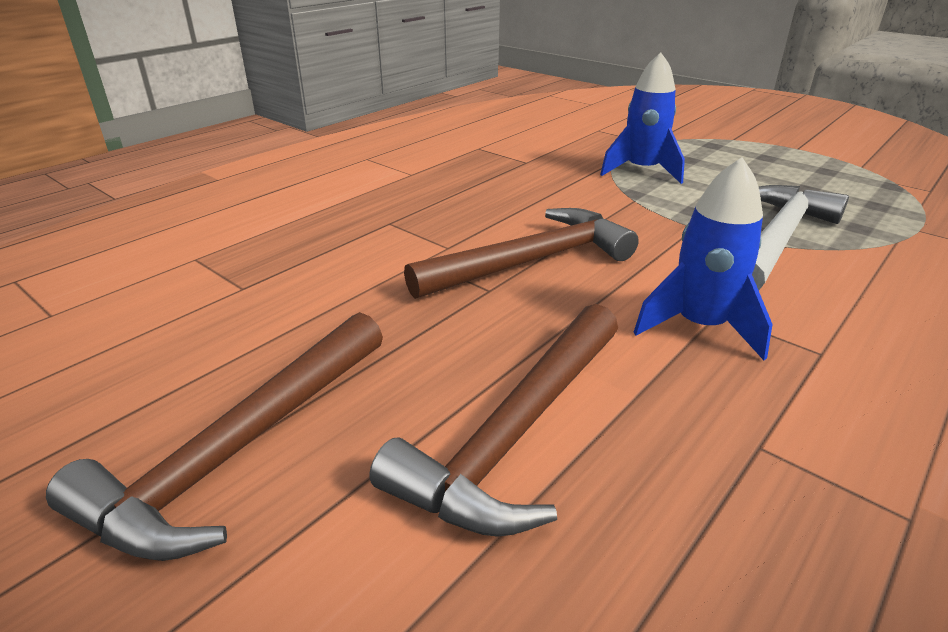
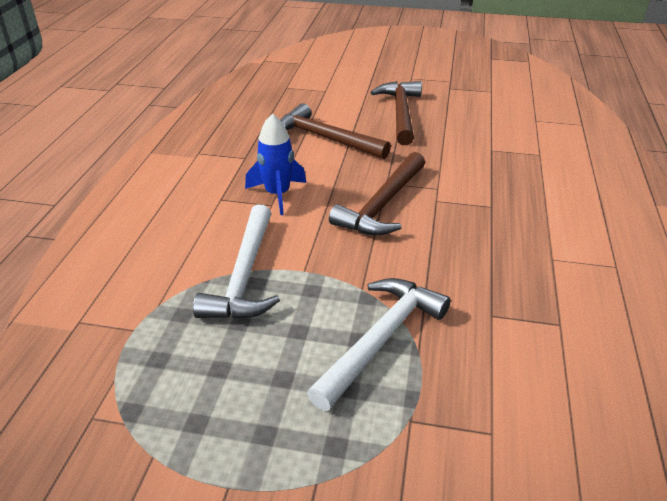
camera: 150 degrees right, 5 degrees up
brown hammer [370,304,618,537] -> brown hammer turned 60 degrees counterclockwise [281,103,391,159]
blue rocket [600,52,685,184] -> white hammer [307,278,451,411]

